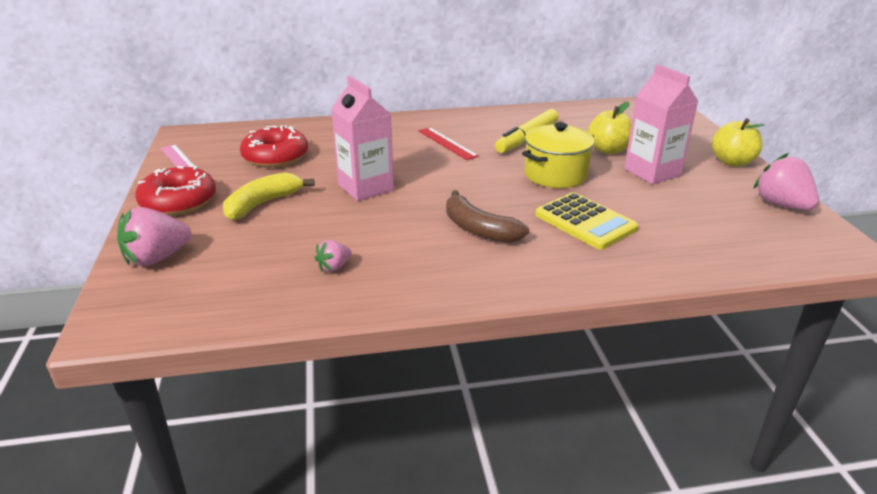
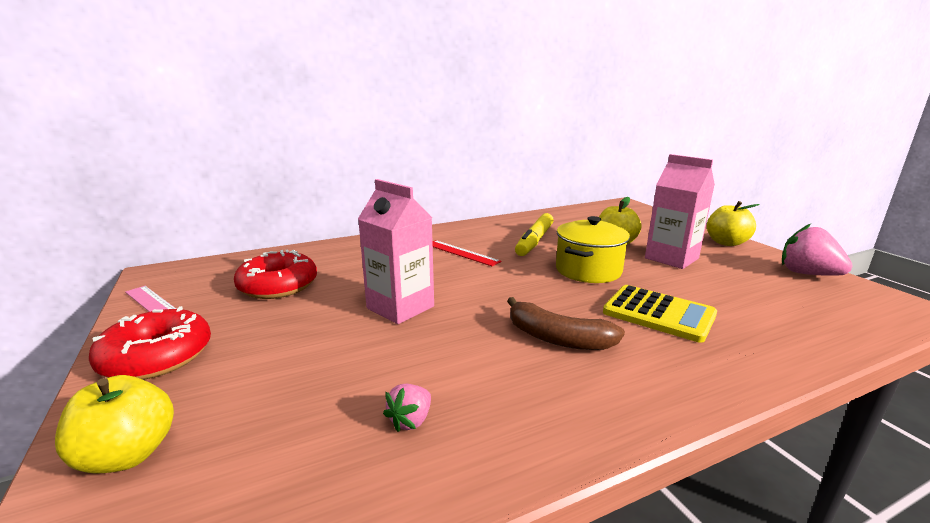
camera: 15 degrees left, 10 degrees down
pink strawberry [117,207,191,266] -> yellow apple [55,375,174,474]
yellow banana [223,172,315,220] -> none

